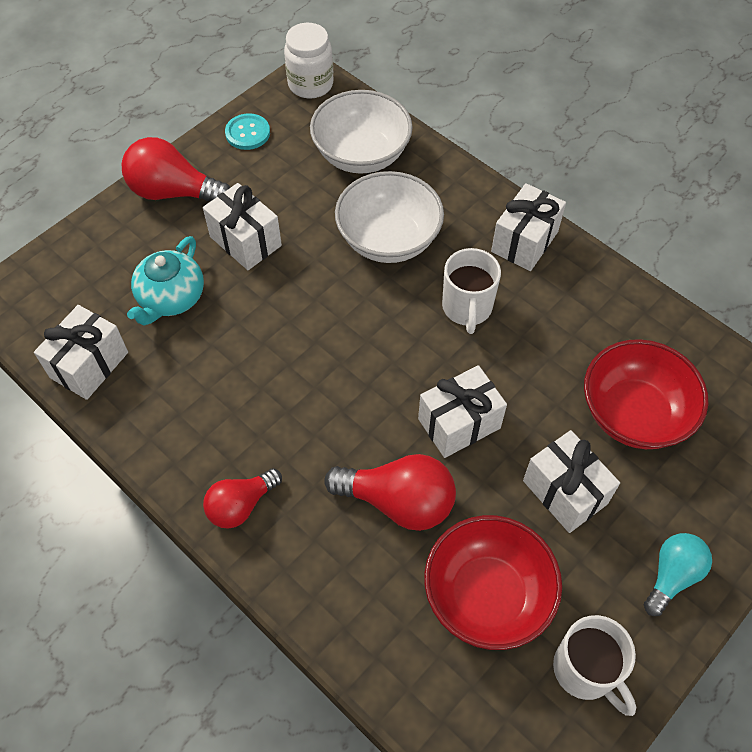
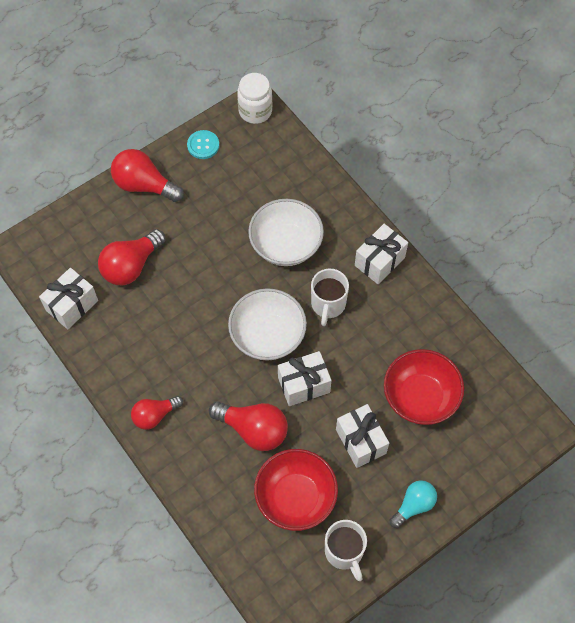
camera: 10 degrees right, 5 degrees up
turquoise teapot [127,236,204,325] -> red light bulb [98,229,166,285]
white gift [203,183,282,270] -> none
white bowl [310,90,413,174] -> white bowl moved to [228,288,307,361]

